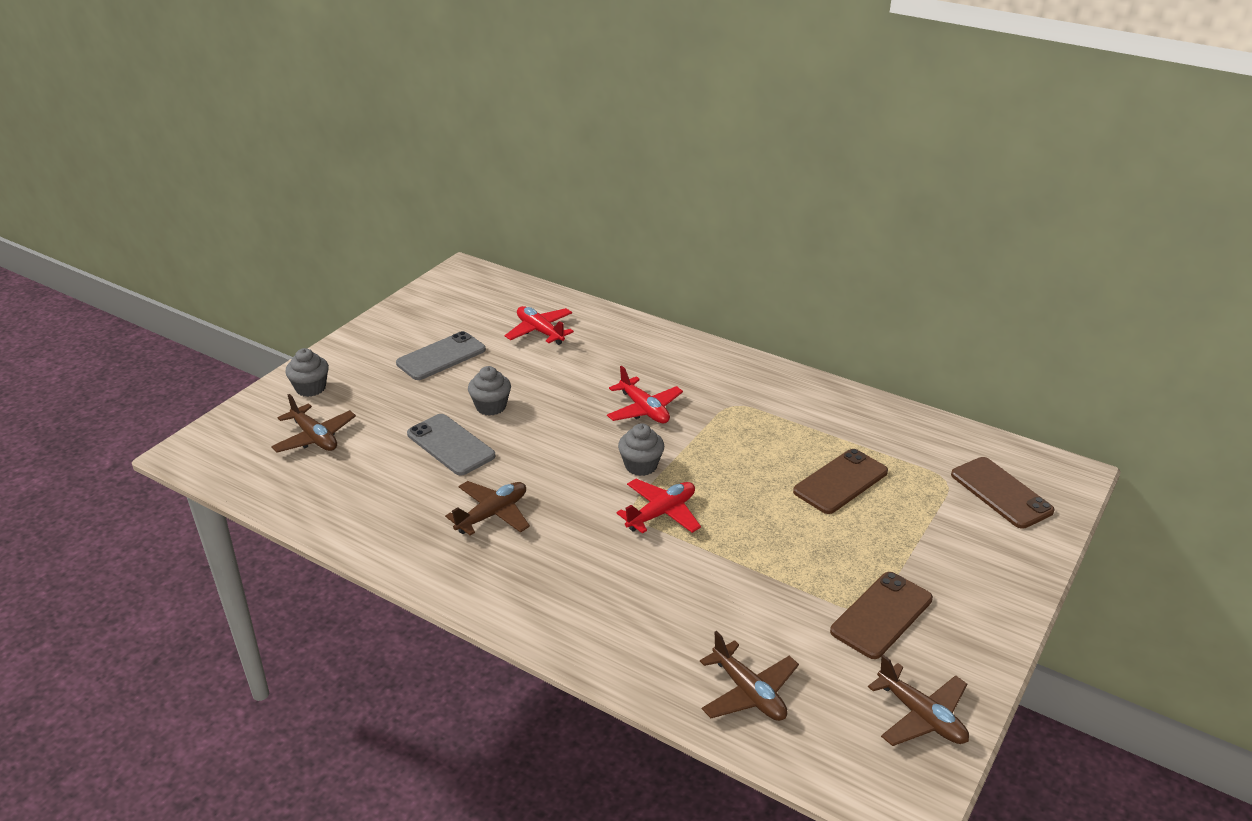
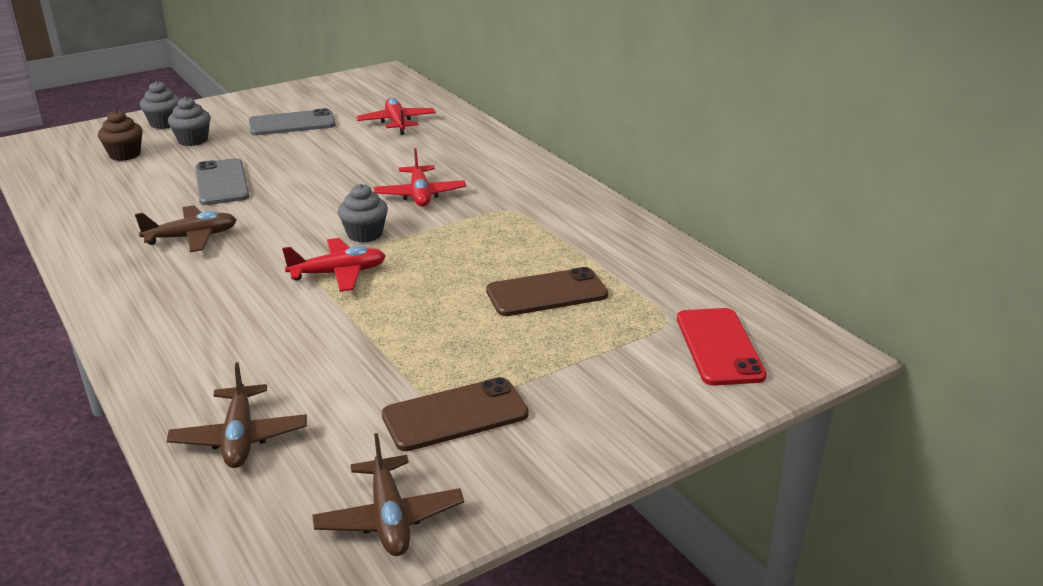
camera: 25 degrees right, 5 degrees down
brown plane [271,394,356,453] -> brown cupcake [98,110,143,161]
grey cupcake [468,366,511,416] -> grey cupcake moved to [168,97,211,146]
brown phone [951,457,1055,529] -> red phone [677,308,767,385]

